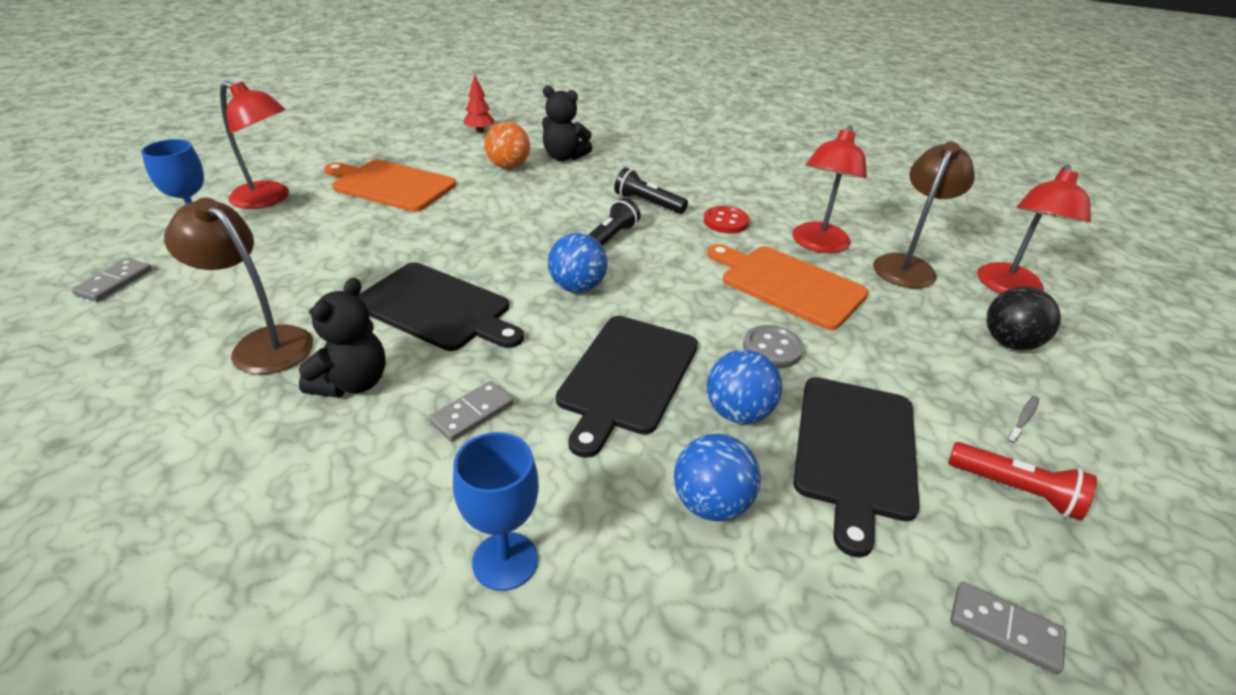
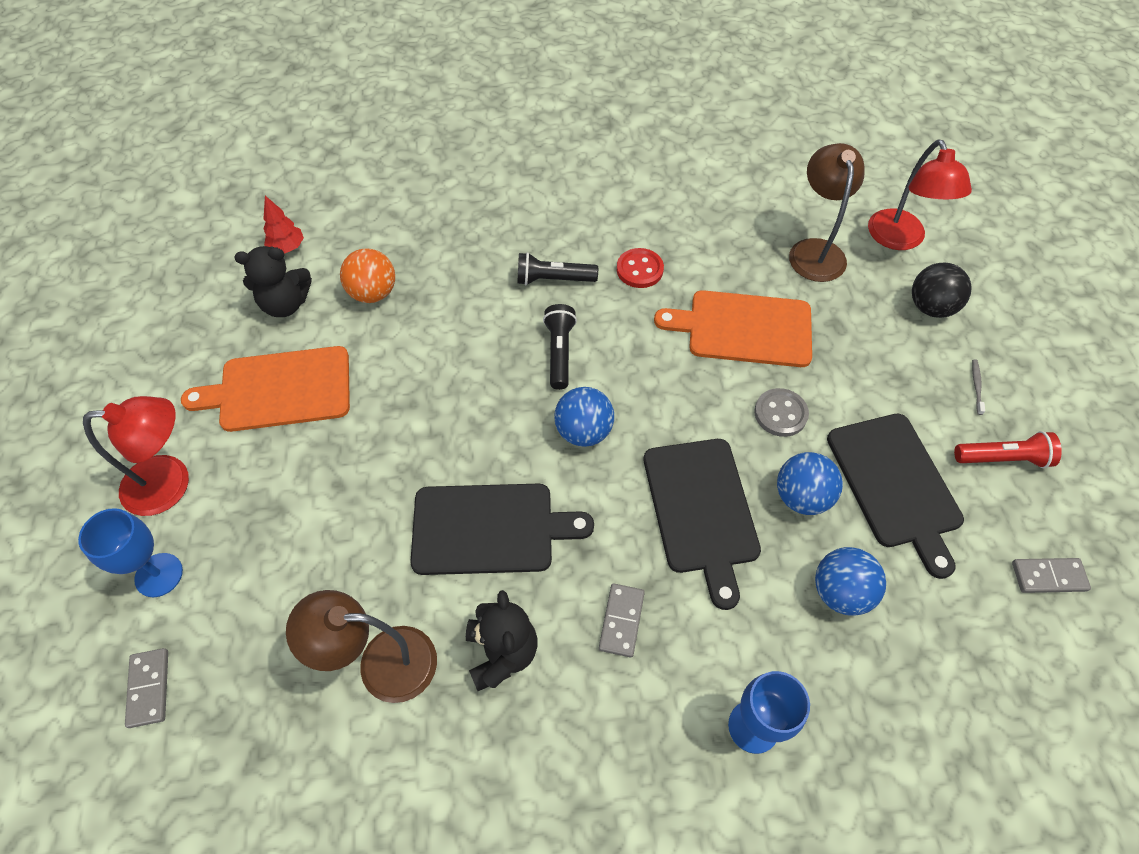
camera: 30 degrees left, 20 degrees up
black teddy bear [542,86,592,161] -> black teddy bear moved to [234,246,312,317]
red lamp [792,126,867,253] -> none

